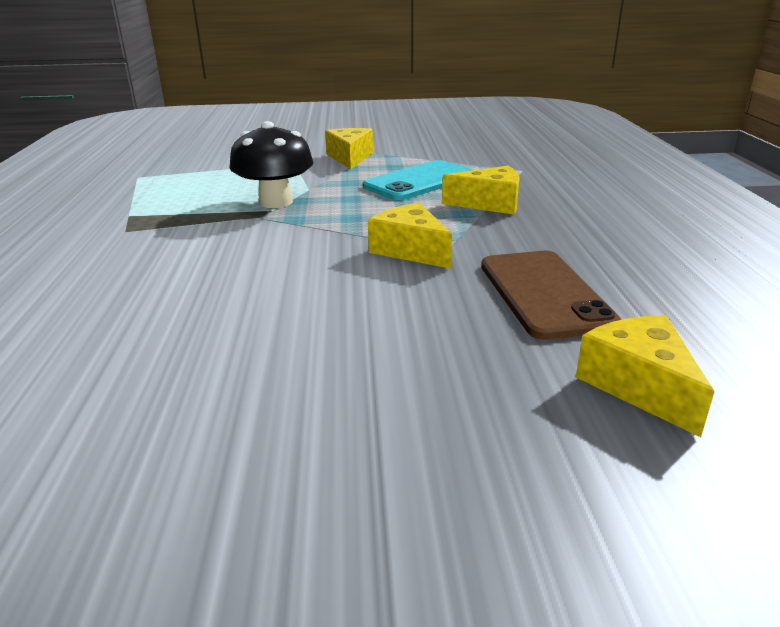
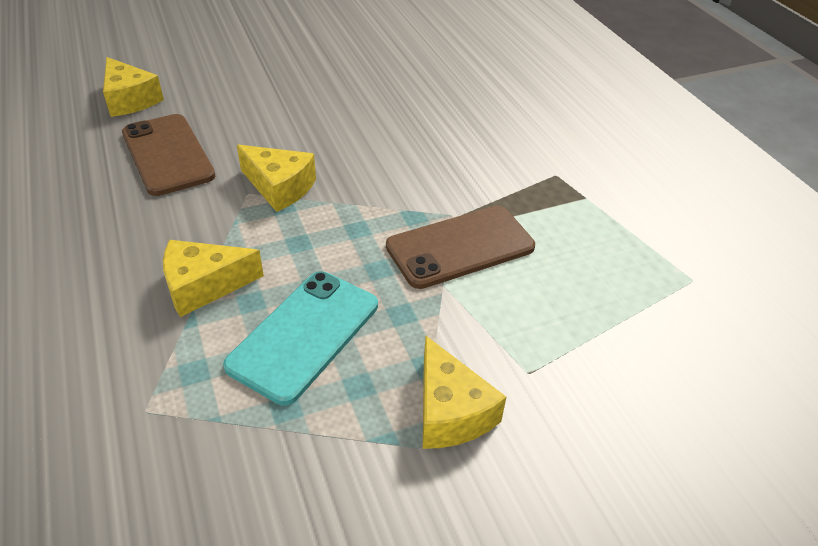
camera: 160 degrees right, 15 degrees up
black mushroom [229,121,314,208] -> brown phone [386,205,535,289]

